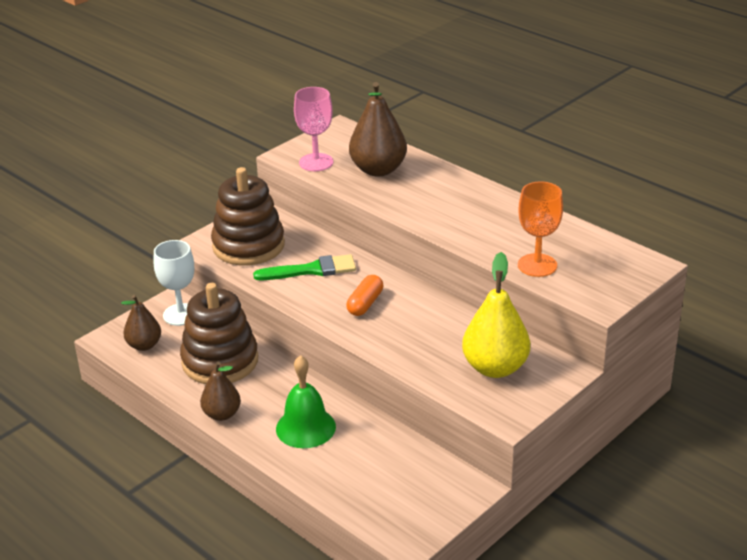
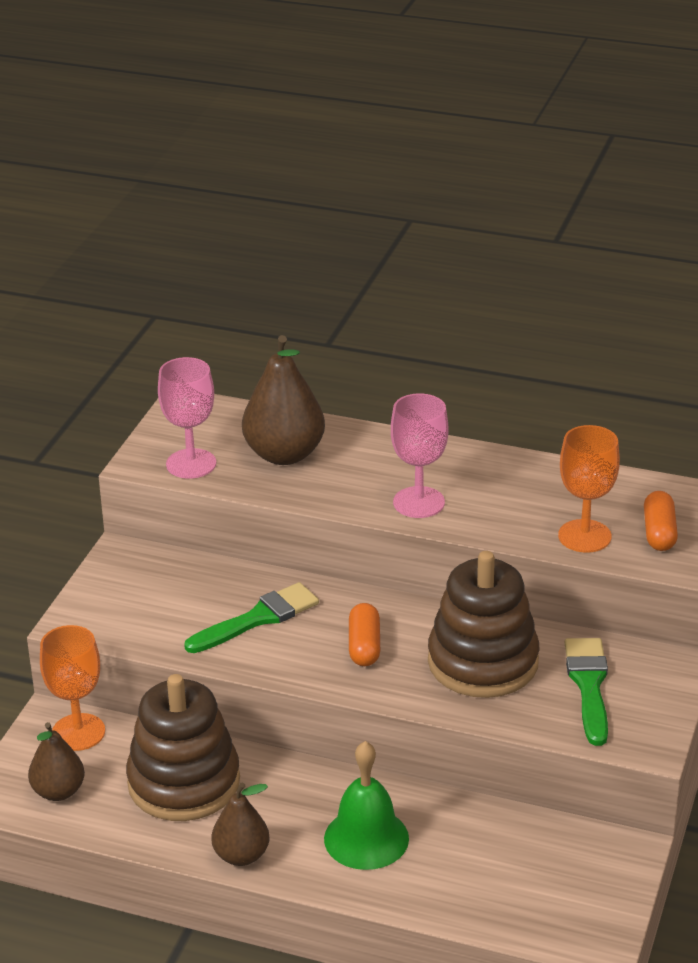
camera: 25 degrees left, 0 degrees up
white goblet [154,240,194,326] -> orange goblet [40,625,105,751]
brown stacking toy [211,167,285,266] -> brown stacking toy moved to [428,551,539,698]
yellow pear [462,252,530,378] -> green brush [565,638,608,746]
none -> pink goblet [391,393,448,518]
none -> orange capsule [644,491,678,551]

